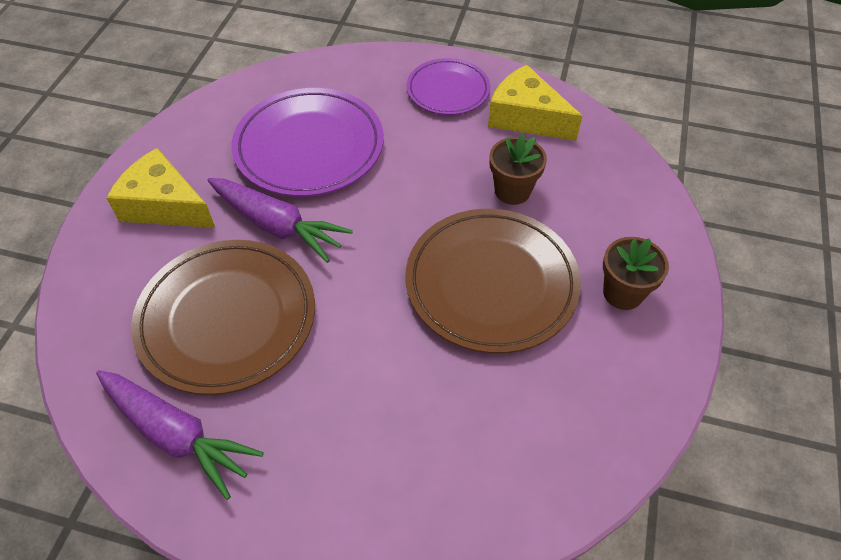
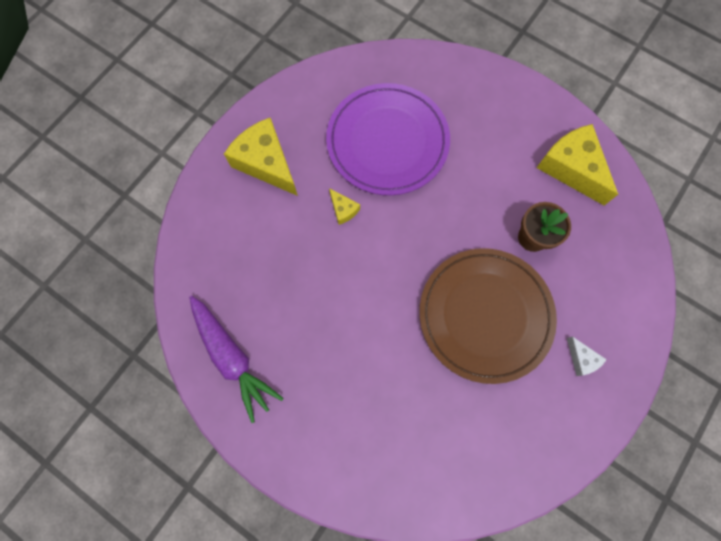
camera: 20 degrees right, 20 degrees up
brown plate [131,240,315,395] -> none
purple carrot [207,178,353,263] -> yellow cheese [329,188,360,225]
purple plate [407,58,490,115] -> none
brown flower pot [603,237,669,310] -> white cheese [567,336,607,376]

